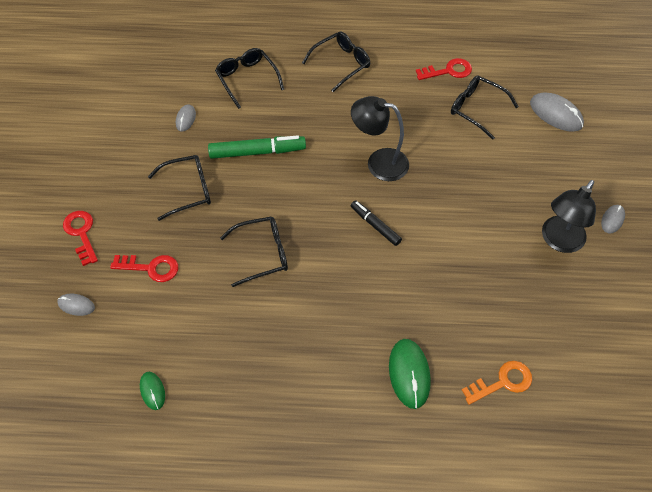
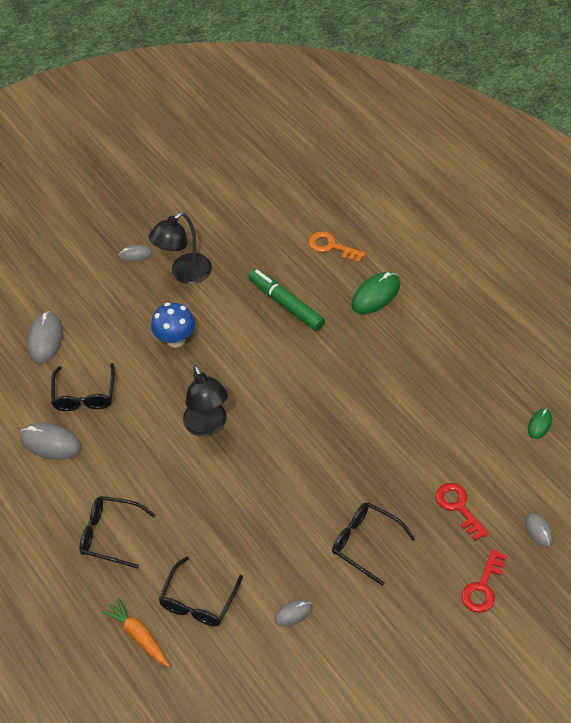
camera: 125 degrees left, 5 degrees down
green marker [208,135,306,159] -> green marker moved to [248,269,325,331]
black glasses [220,216,288,287] -> none
black marker [351,200,402,246] -> none
red key [416,58,472,80] -> grey mouse [20,423,81,460]
black lamp [542,180,596,253] -> black lamp turned 135 degrees clockwise [149,212,212,284]
none -> orange carrot [102,597,170,667]
none -> blue mushroom [151,303,195,348]

